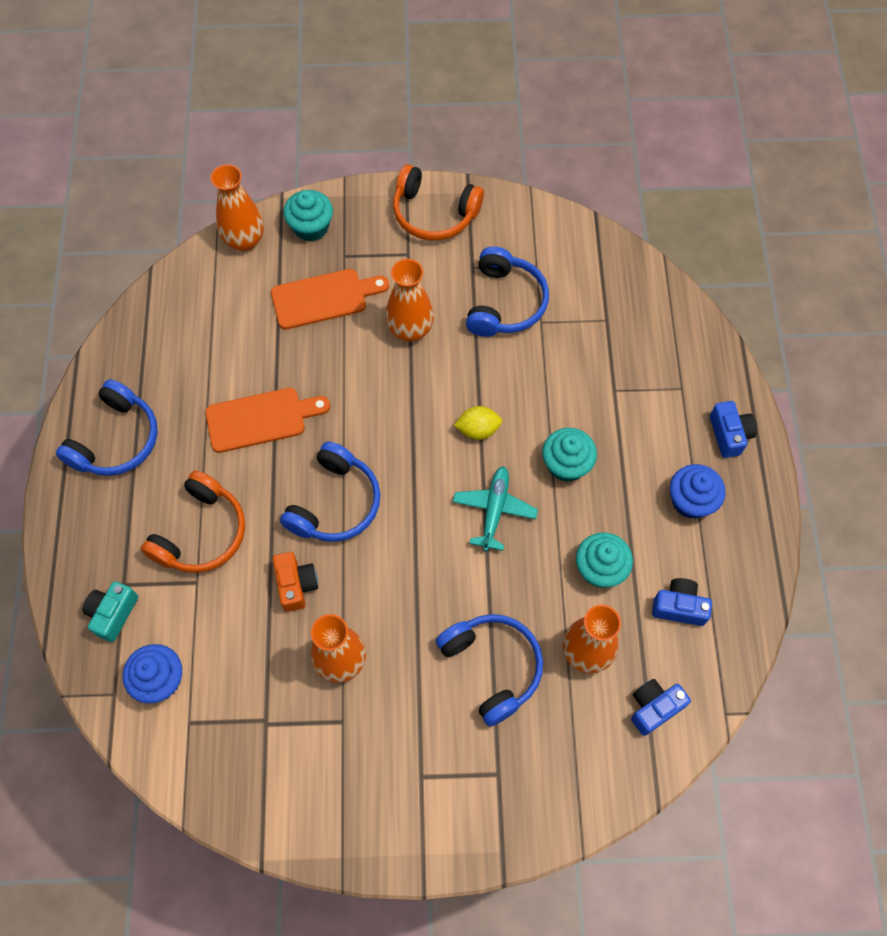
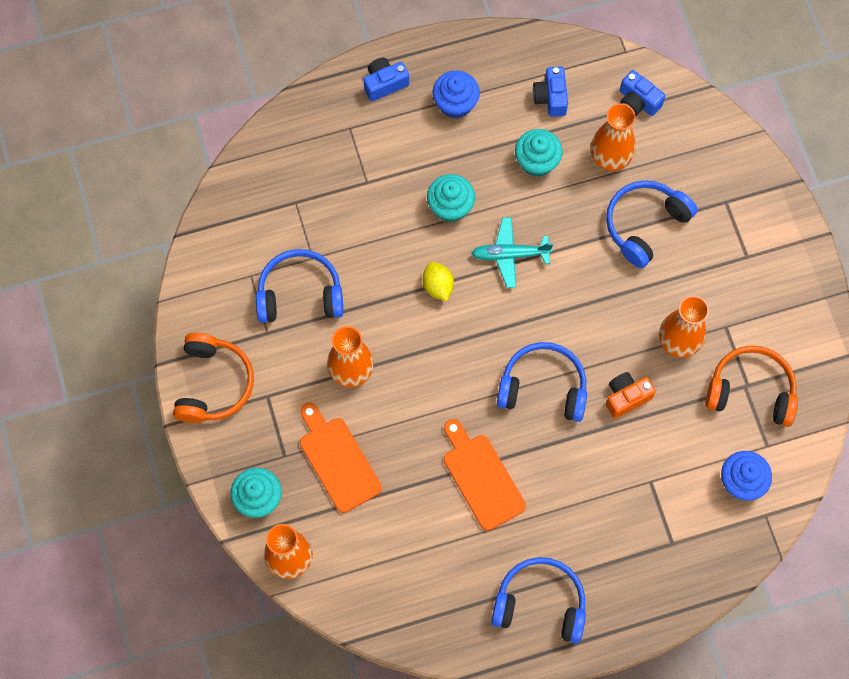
camera: 105 degrees left, 5 degrees up
turquoise camera [83,581,138,642] -> none
orange headphones [141,471,245,573] -> orange headphones moved to [706,345,798,427]

